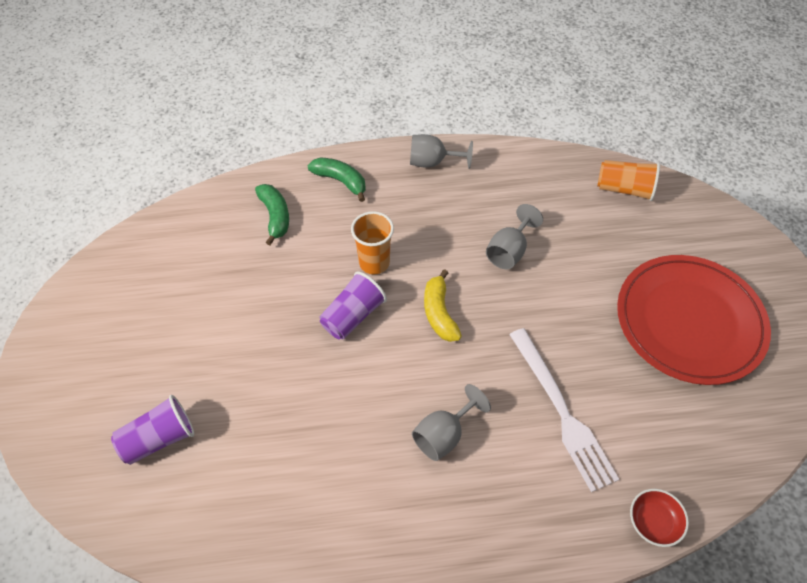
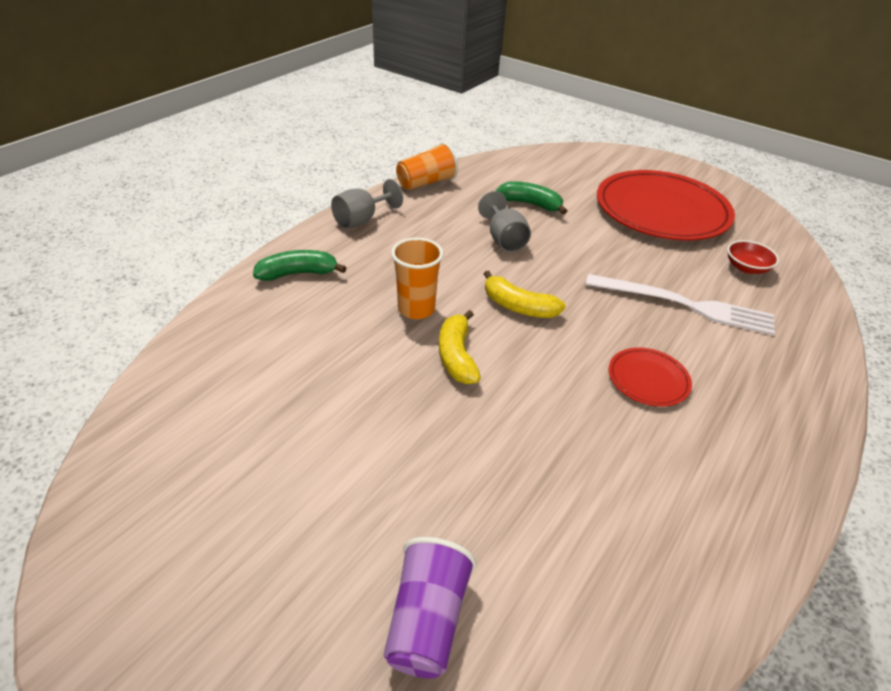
camera: 50 degrees left, 15 degrees down
green banana [255,184,289,245] -> green banana moved to [496,181,567,214]
purple cup [319,271,387,340] -> yellow banana [439,310,481,384]
grey goblet [412,384,491,461] -> red plate [609,348,692,407]
orange cup [597,160,660,201] -> orange cup moved to [396,142,458,190]
red bowl [630,489,689,547] -> red bowl moved to [727,240,779,274]

